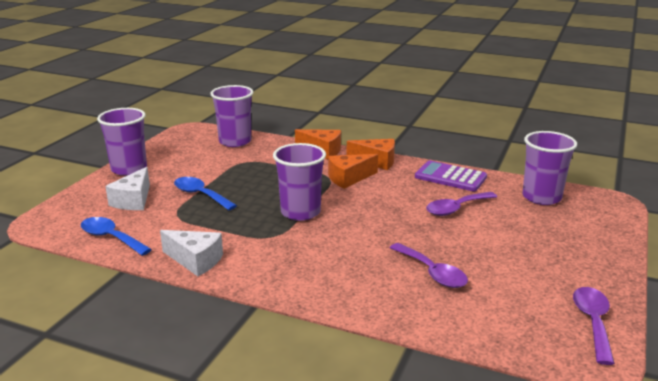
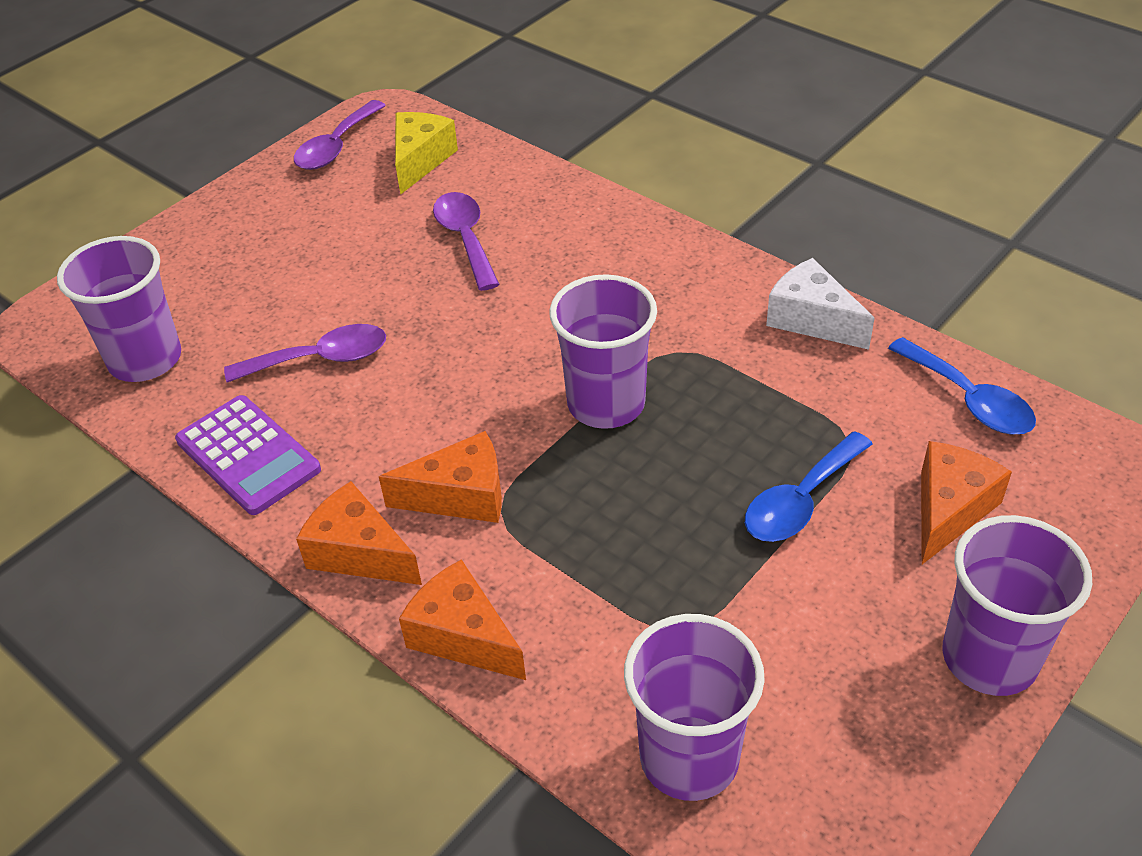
camera: 160 degrees left, 20 degrees up
white cheese [105,167,150,210] -> orange cheese [921,441,1012,564]
blue spoon [174,177,237,210] -> blue spoon turned 75 degrees clockwise [745,431,873,542]
none -> yellow cheese [395,112,458,195]

